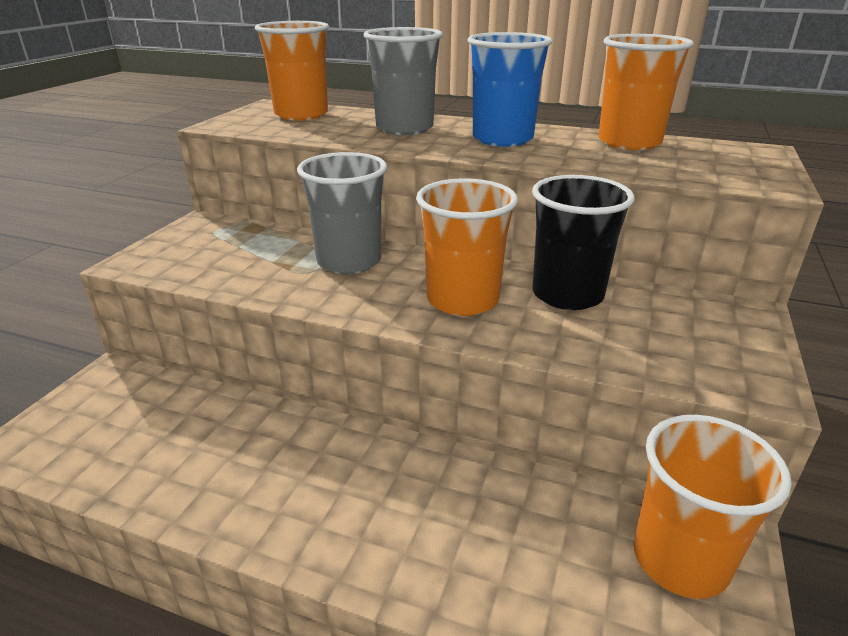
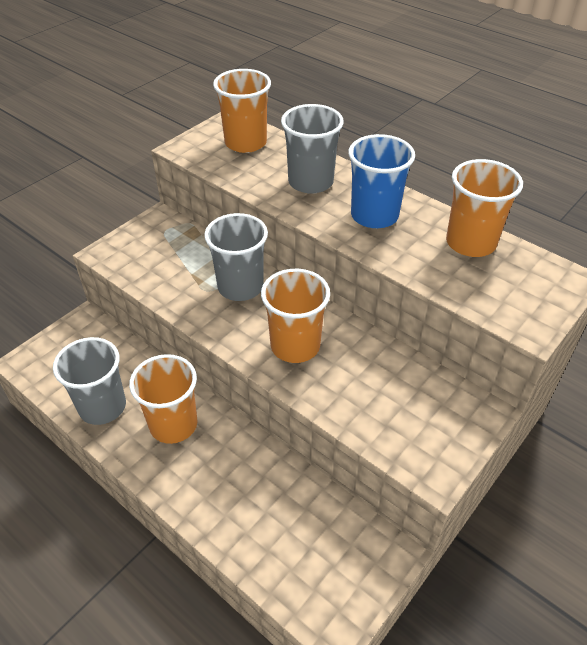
camera: 20 degrees right, 15 degrees up
black cup [532,175,635,310] -> none
orange cup [634,415,792,599] -> orange cup moved to [129,354,197,444]
none -> grey cup [53,337,126,425]

